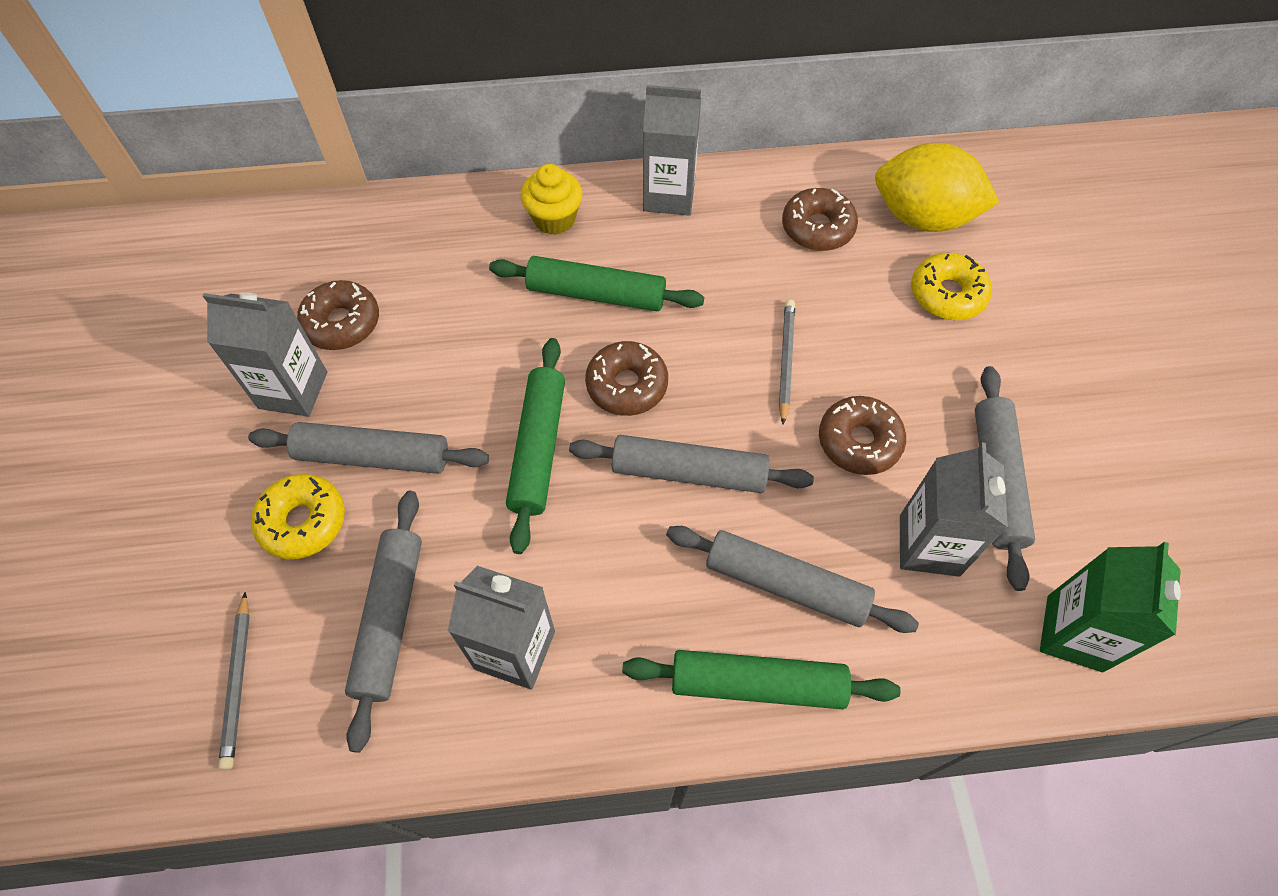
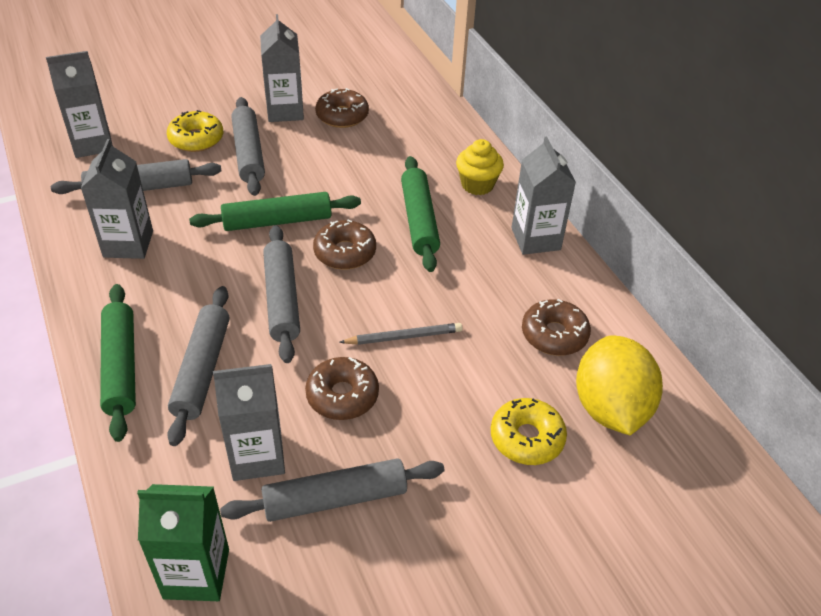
camera: 70 degrees right, 15 degrees down
grey pencil [218,592,250,770] -> grey carton [46,51,113,158]

